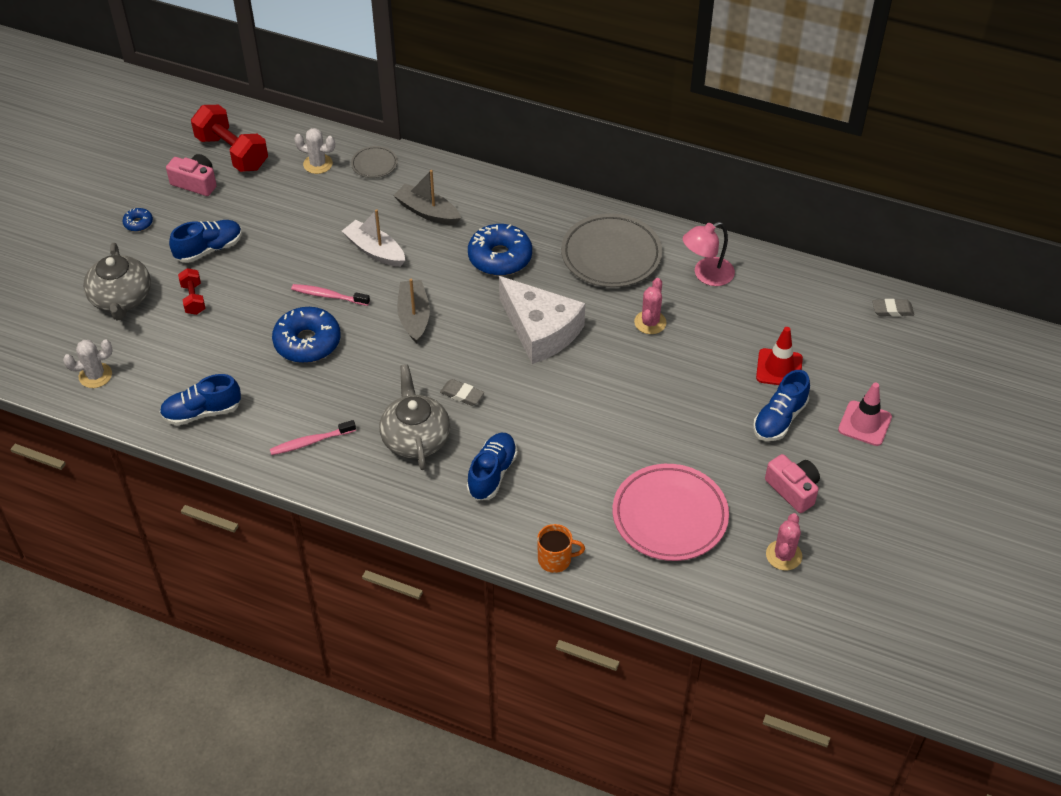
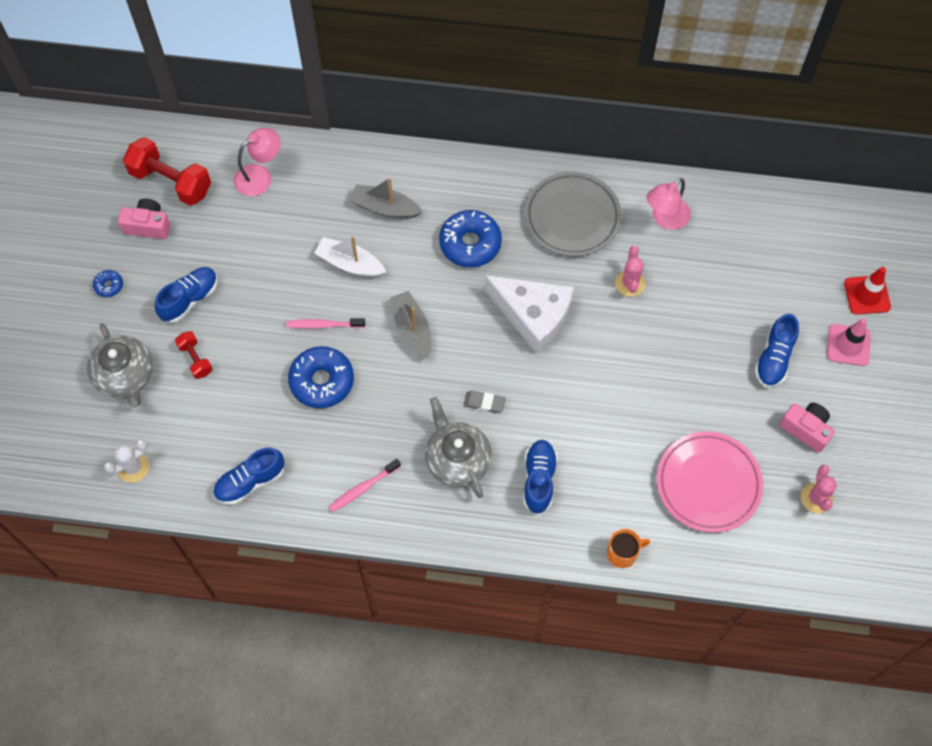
camera: 15 degrees left, 15 degrees up
white cactus [294,128,335,174] -> pink lamp [234,128,281,196]
grey plate [351,146,398,178] -> none
red traffic cone [756,327,803,385] -> red traffic cone moved to [844,267,891,315]
grey eraser [872,299,914,317] -> none

